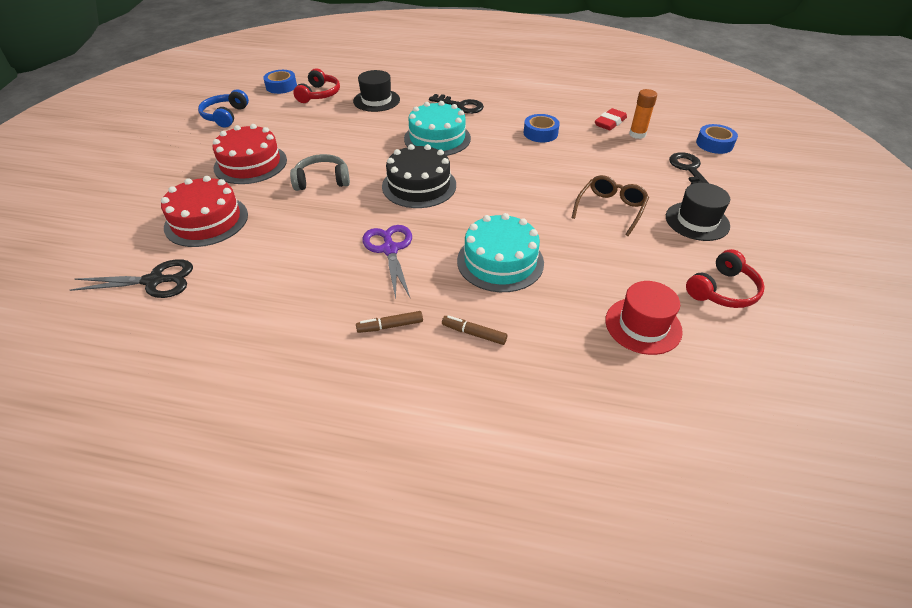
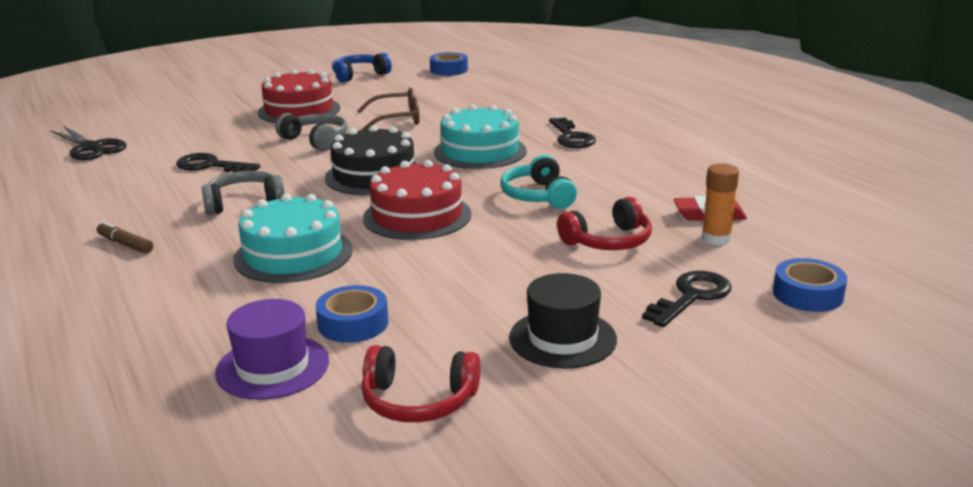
camera: 50 degrees right, 20 degrees down
red cake [161,176,248,247] -> red cake moved to [363,160,472,240]
red headphones [293,68,340,103] -> red headphones moved to [557,197,652,250]
black hat [353,70,400,112] -> none
purple scissors [363,225,412,299] -> grey headphones [202,171,285,215]
brown marker [442,315,507,345] -> none
blue tape [524,114,560,142] -> blue tape moved to [316,285,389,343]
brown glasses [572,175,649,236] -> brown glasses moved to [357,88,420,130]
red hat [605,281,683,355] -> purple hat [215,299,329,400]
none -> black key [176,153,260,172]
none -> turquoise headphones [500,155,577,209]

